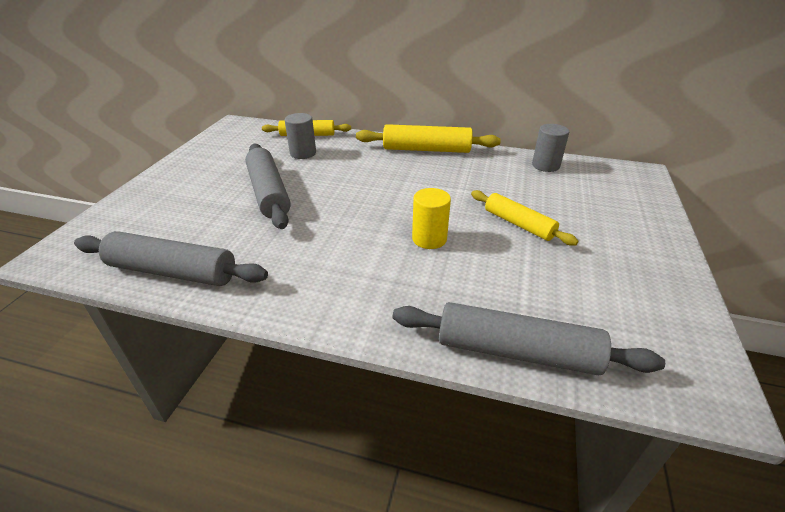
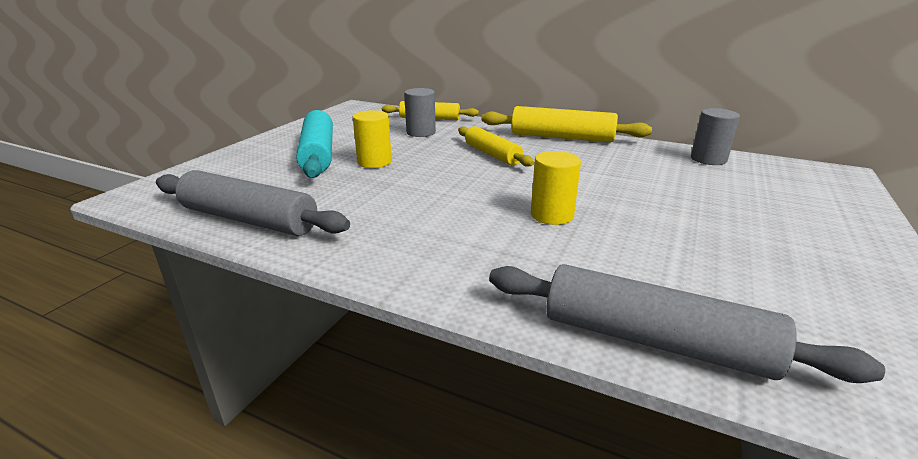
camera: 10 degrees right, 10 degrees down
grey rolling pin [245,144,291,229] -> yellow cylinder [353,110,392,168]
yellow rolling pin [471,190,579,246] -> yellow rolling pin moved to [458,126,534,167]
none -> turquoise rolling pin [296,110,333,178]

